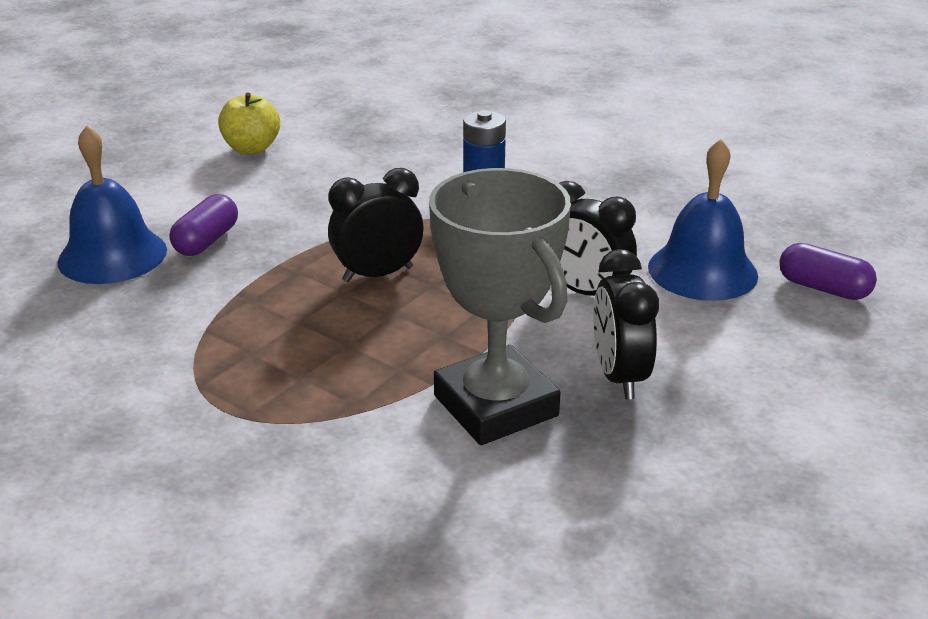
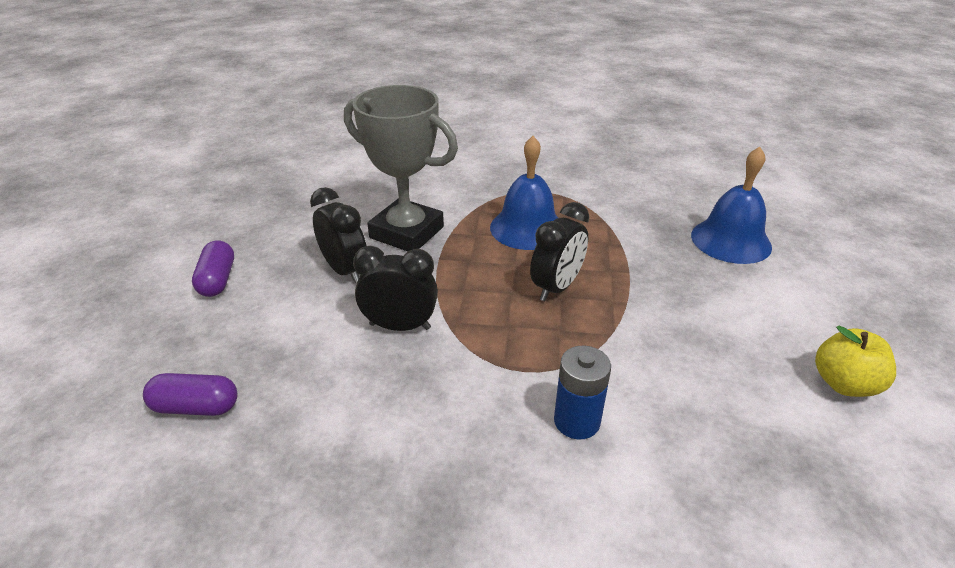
camera: 150 degrees right, 5 degrees up
purple capsule [169,194,238,256] -> purple capsule moved to [192,240,234,297]
blue bell [648,139,758,301] -> blue bell moved to [490,136,558,250]

